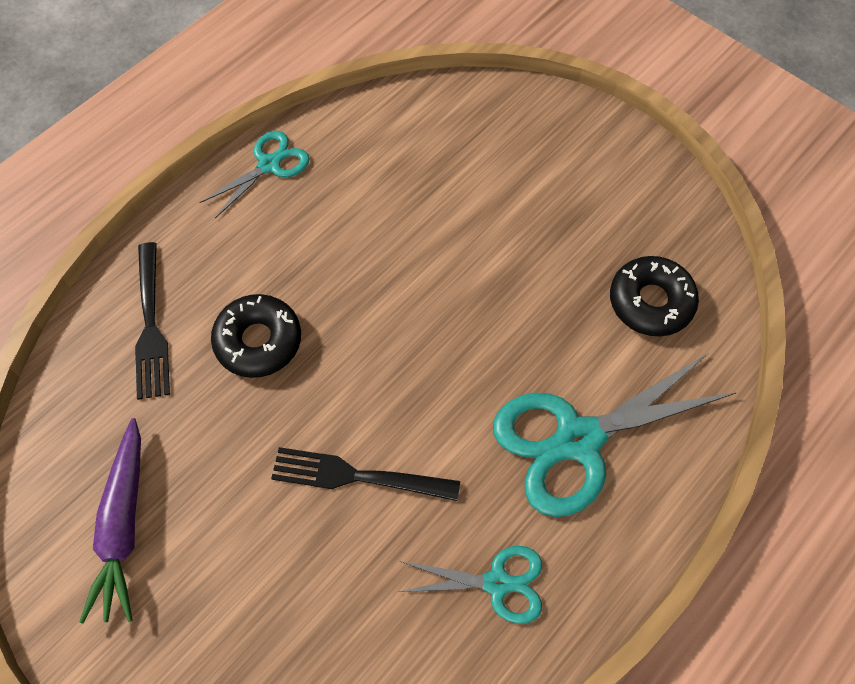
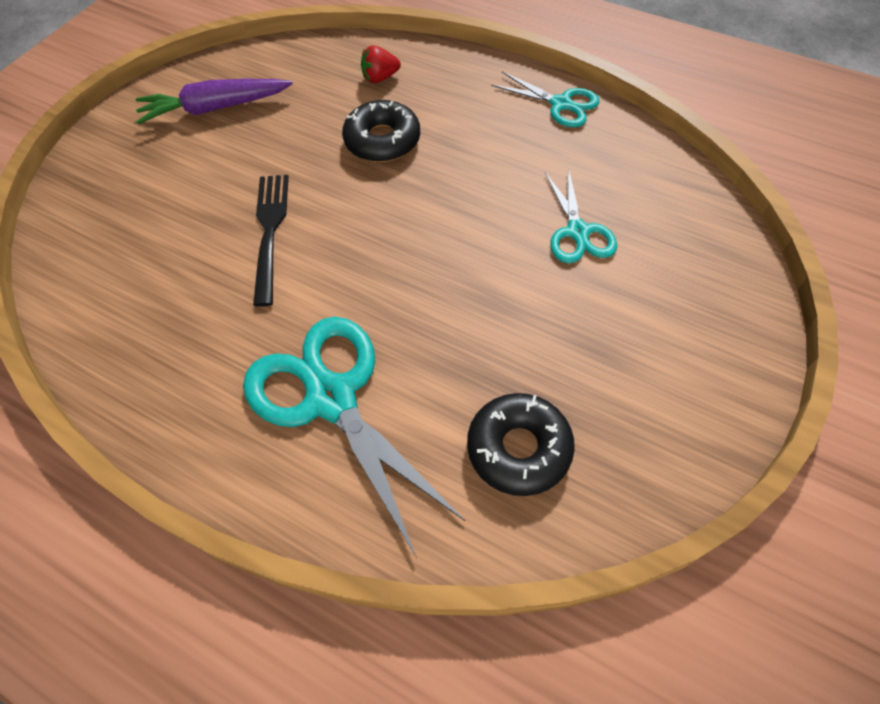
camera: 80 degrees right, 5 degrees down
black fork [135,242,170,400] -> red strawberry [361,45,401,83]
turquoise scissors [399,546,542,624] -> turquoise scissors moved to [545,167,617,263]

